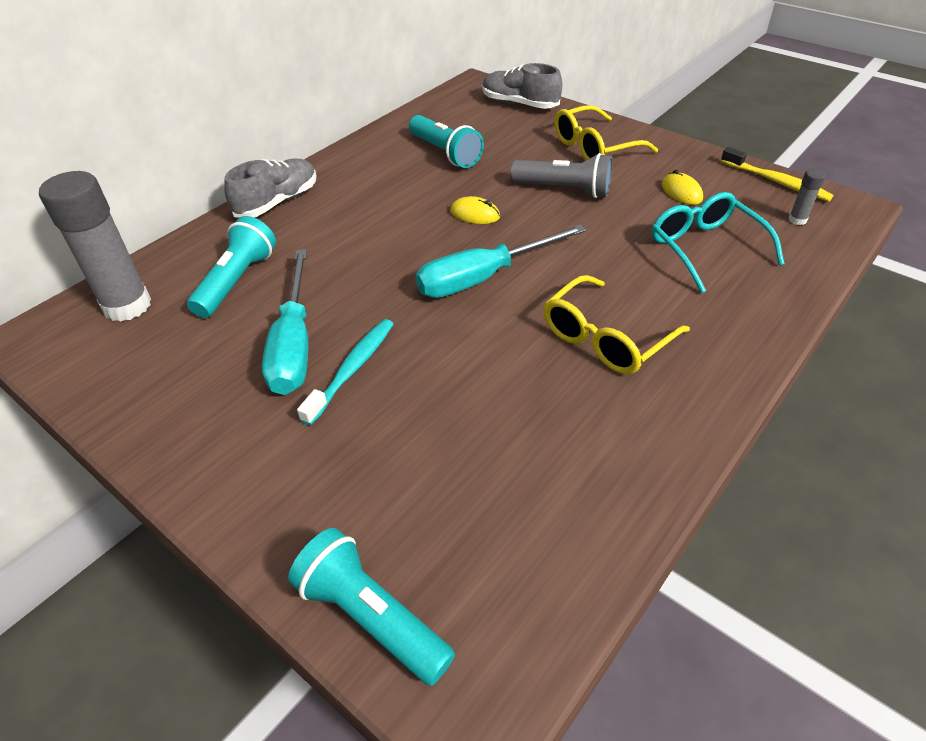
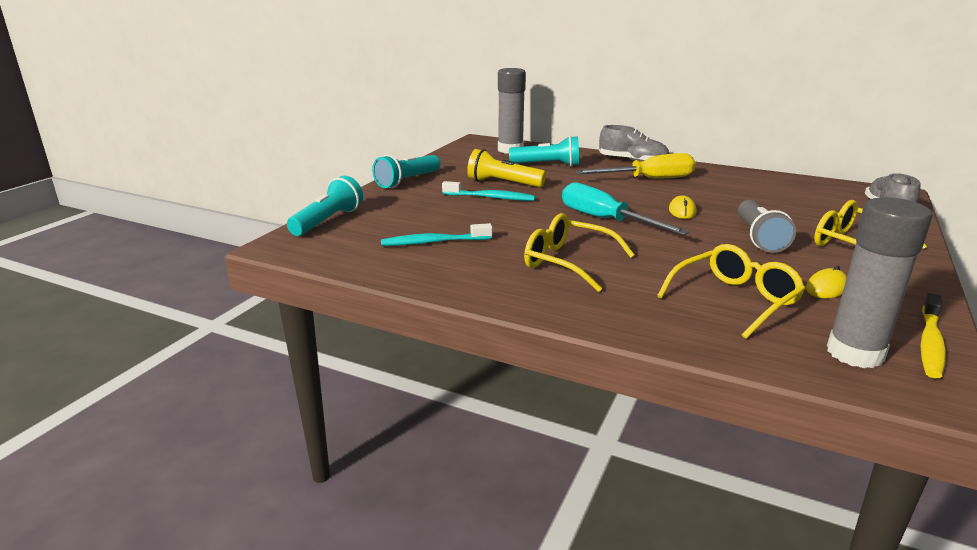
camera: 75 degrees right, 20 degrees down
turquoise screwdriver [262,249,309,395] -> yellow flashlight [467,149,546,187]
turquoise flashlight [409,115,484,168] -> turquoise flashlight moved to [372,155,441,188]
turquoise glasses [652,192,784,293] -> yellow glasses [657,244,805,339]
grey glue stick [788,169,825,225] -> grey glue stick [827,197,932,368], size x2.37
none -> turquoise toothbrush [381,223,492,246]
none -> yellow screwdriver [575,153,696,178]

